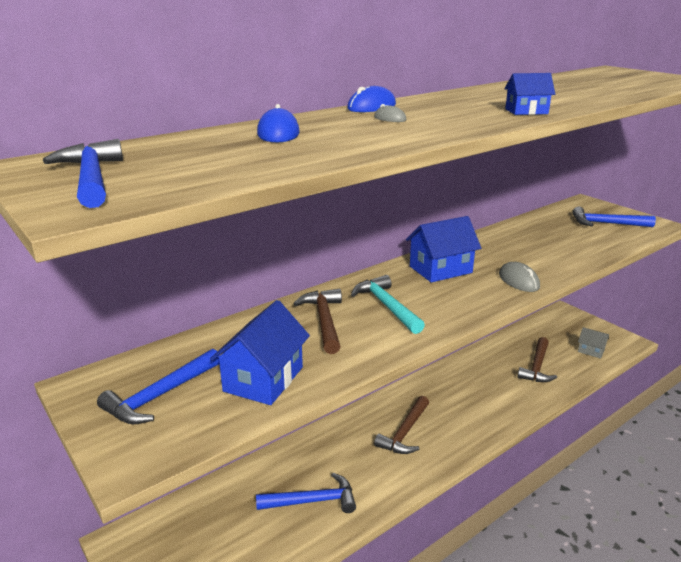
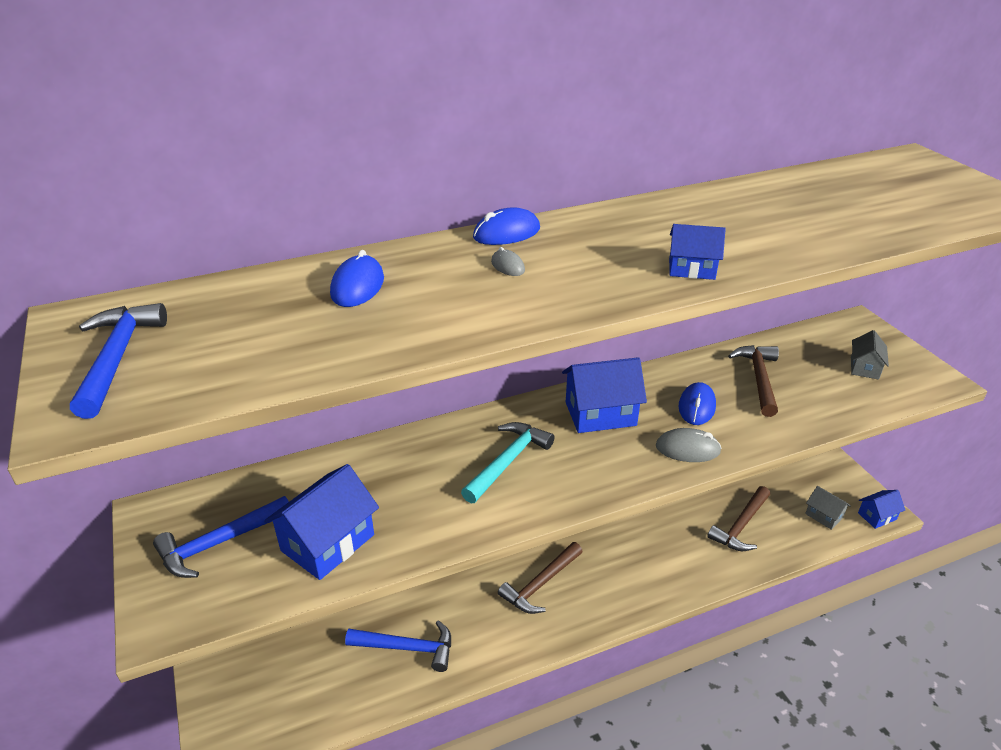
camera: 15 degrees right, 10 degrees up
brown hammer [293,289,342,354] -> brown hammer moved to [728,345,779,417]
turquoise hammer [351,275,425,334] -> turquoise hammer turned 45 degrees clockwise [461,422,554,503]
grey mouse [499,262,540,292] -> grey mouse turned 75 degrees counterclockwise [656,428,722,462]
blue hammer [572,207,656,227] -> grey house [851,330,889,380]
none -> blue mouse [678,382,716,425]
none -> blue house [858,490,905,529]

